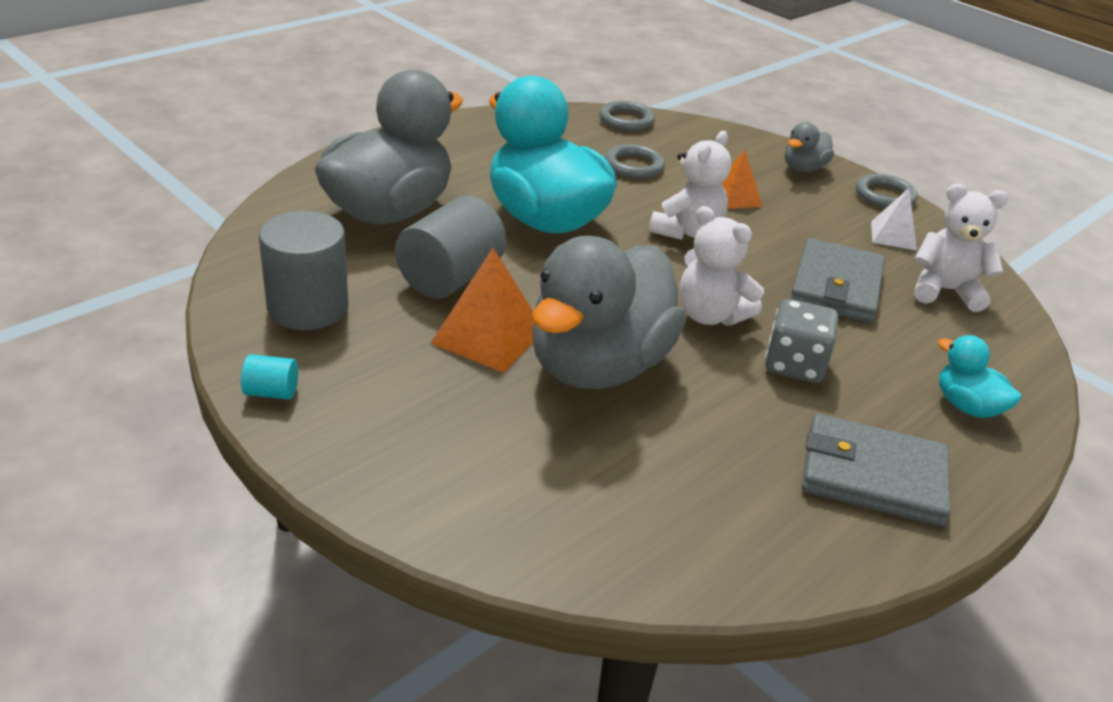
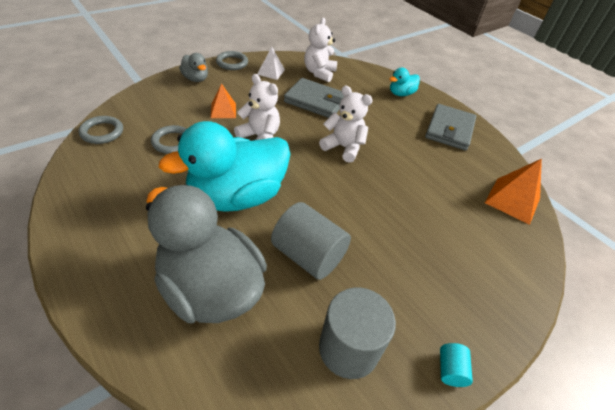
camera: 85 degrees left, 10 degrees up
orange pyramid [430,248,534,373] -> orange pyramid moved to [485,159,542,225]
grey duck [532,236,686,389] -> none
white teddy bear [679,206,764,326] -> white teddy bear turned 105 degrees counterclockwise [319,86,373,163]
grey dice [765,299,839,383] -> none

